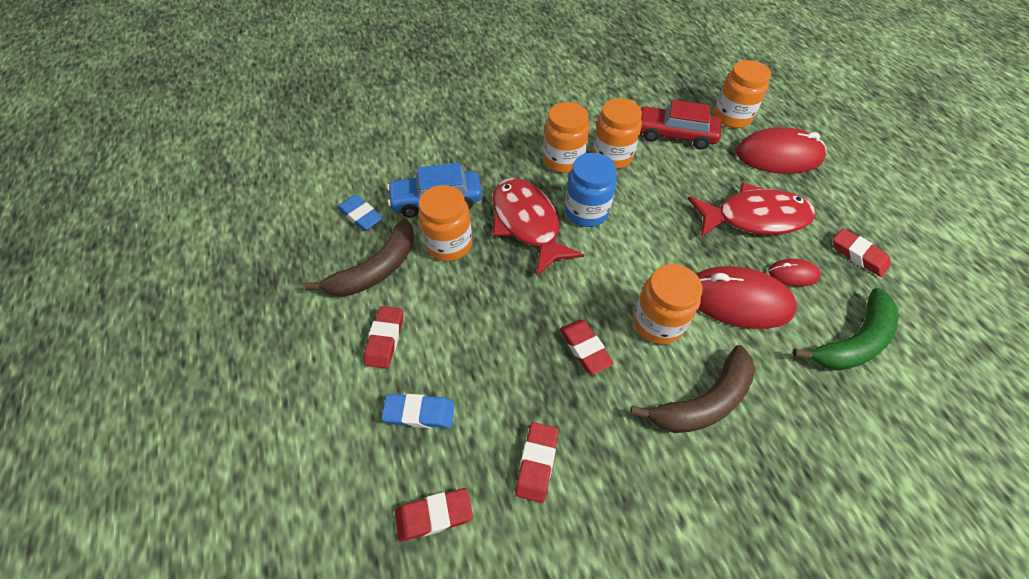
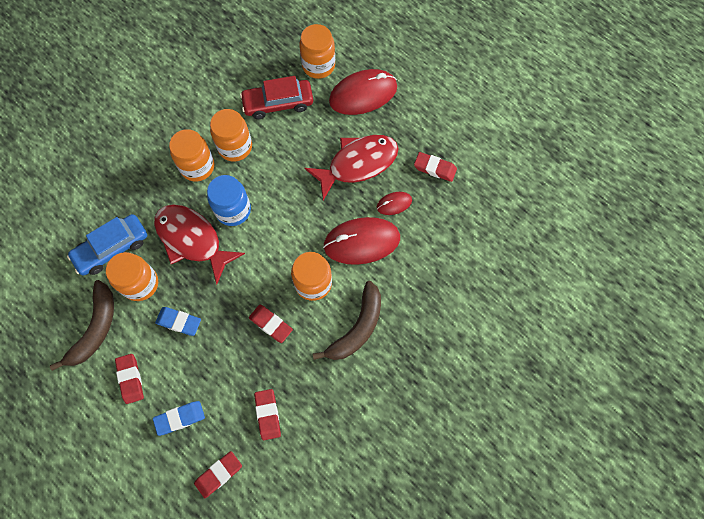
camera: 25 degrees left, 15 degrees up
blue eraser [337,195,383,231] -> blue eraser moved to [155,307,201,336]
green banana [792,288,899,371] -> none

